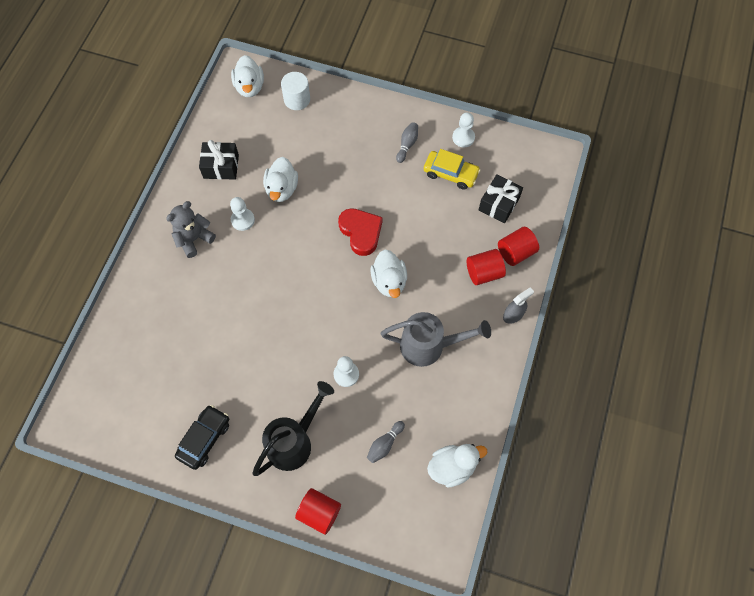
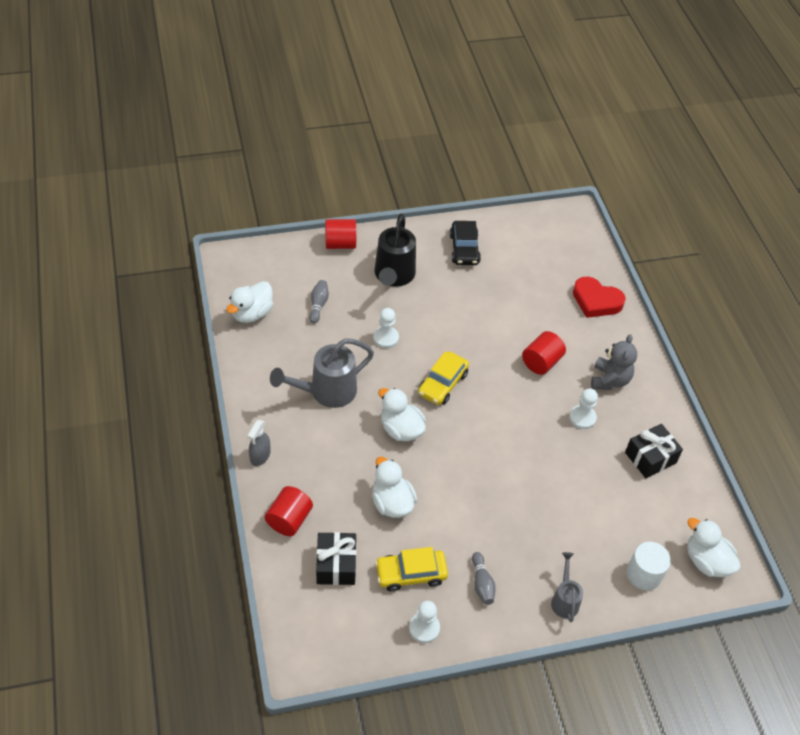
camera: 145 degrees right, 15 degrees down
white duck [263,157,298,202] -> white duck moved to [372,457,417,518]
red heart [338,208,382,256] -> red heart moved to [573,277,626,318]
red cylinder [467,249,506,285] -> red cylinder moved to [522,331,566,375]
none -> yellow car [418,351,469,405]
none -> grey watering can [551,552,583,622]

